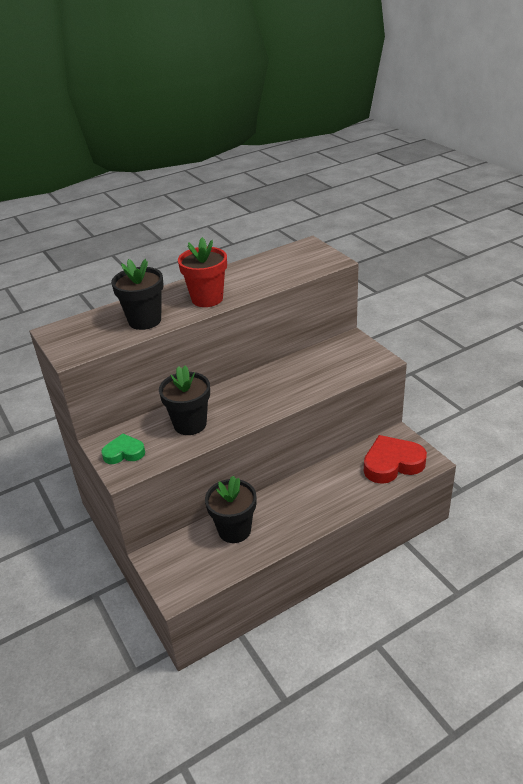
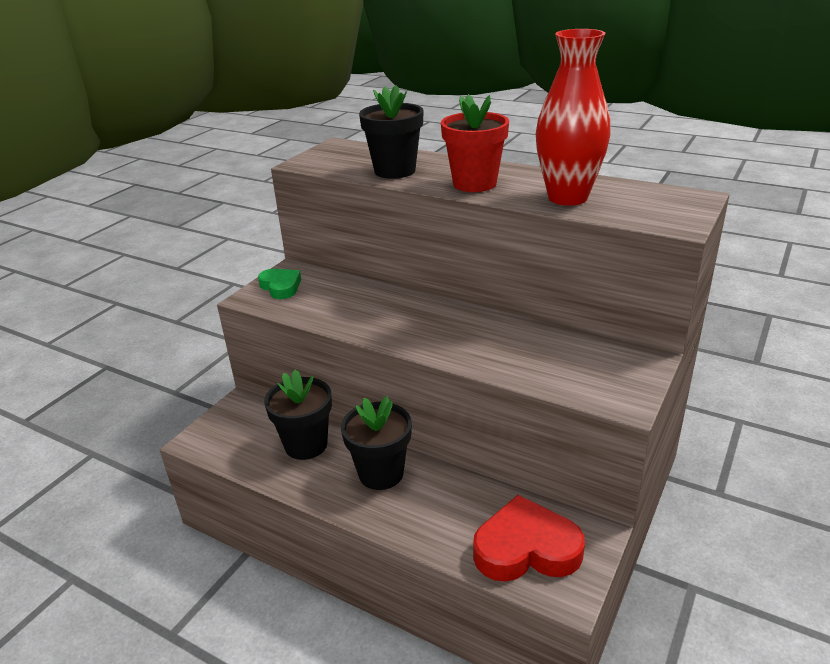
camera: 60 degrees right, 5 degrees down
black flower pot [159,366,210,435] -> black flower pot moved to [341,396,412,490]
red heart [364,435,427,484] -> red heart turned 45 degrees counterclockwise [473,495,585,582]
none -> red vase [536,29,611,206]

